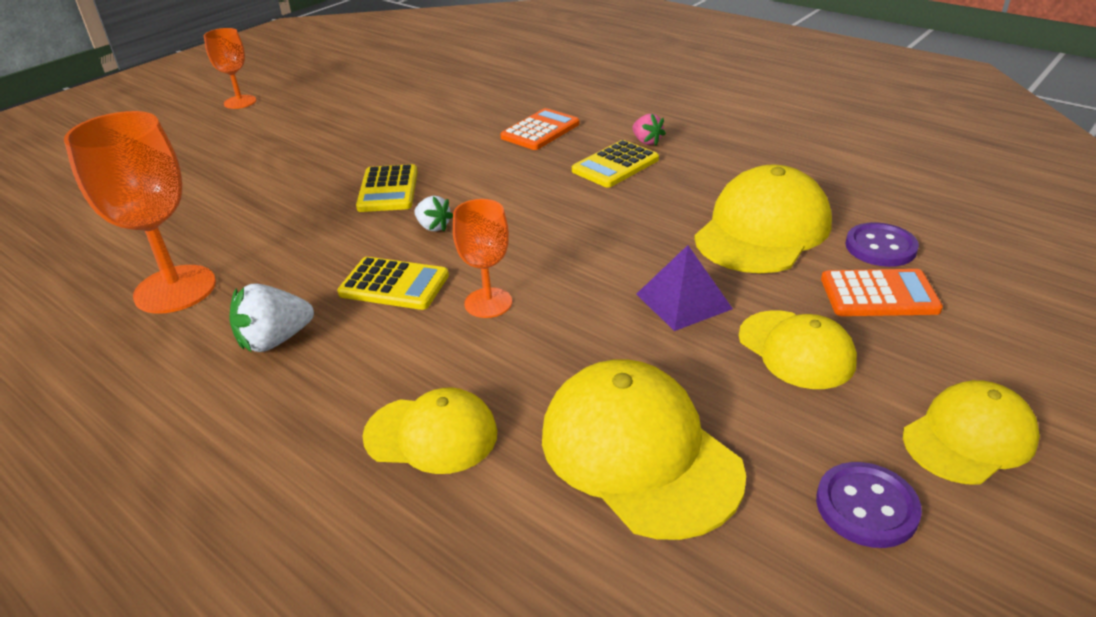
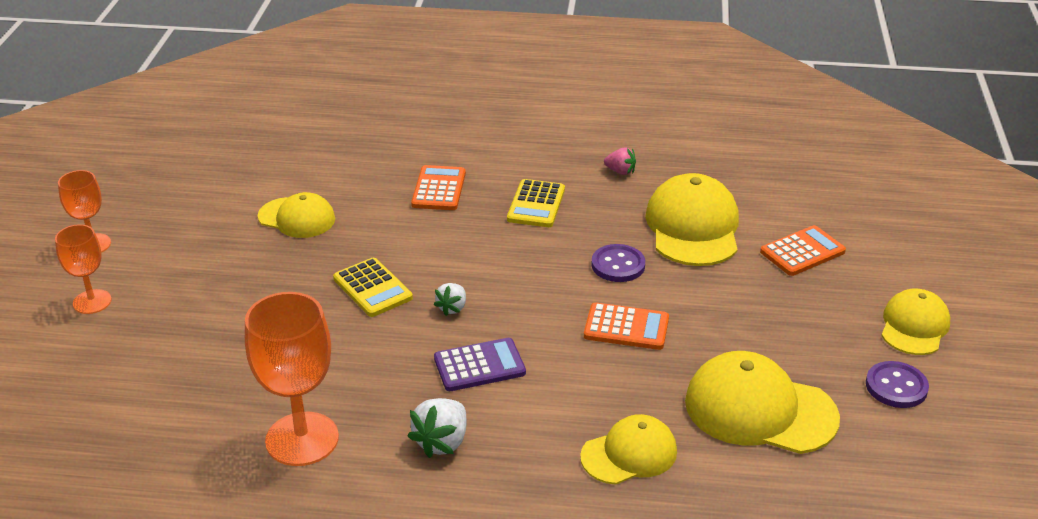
camera: 35 degrees left, 0 degrees up
yellow calculator [337,257,449,310] -> purple calculator [434,338,526,391]
white strawberry [414,196,453,231] -> white strawberry turned 105 degrees clockwise [434,283,466,316]
orange goblet [453,199,512,318] -> orange goblet moved to [55,224,112,314]
pink strawberry [632,114,666,145] -> pink strawberry moved to [604,147,636,175]
purple pyramid [636,245,733,331] -> none
yellow cap [739,310,857,389] -> yellow cap moved to [258,192,335,238]
purple button [845,222,919,267] -> purple button moved to [591,244,645,282]
none -> orange calculator [584,302,669,350]

